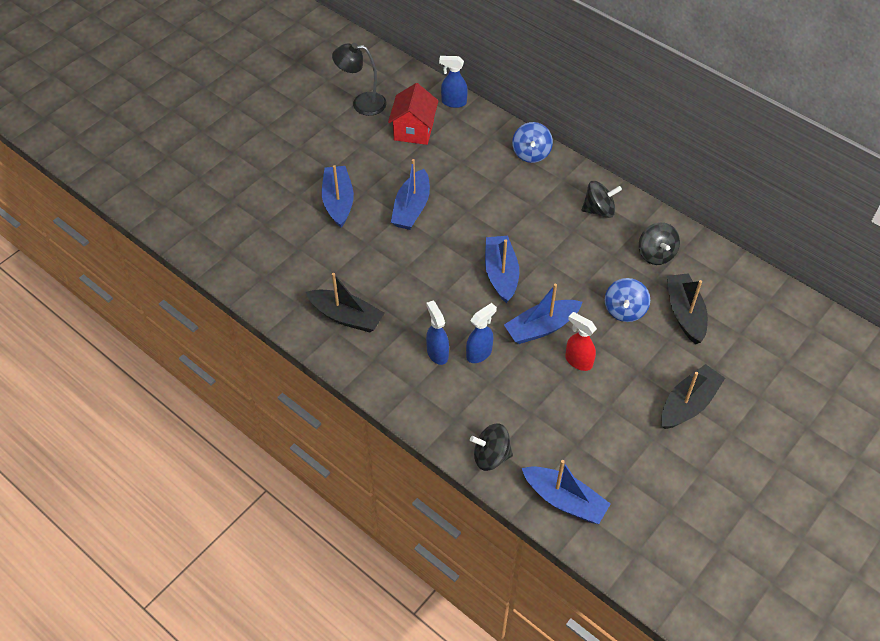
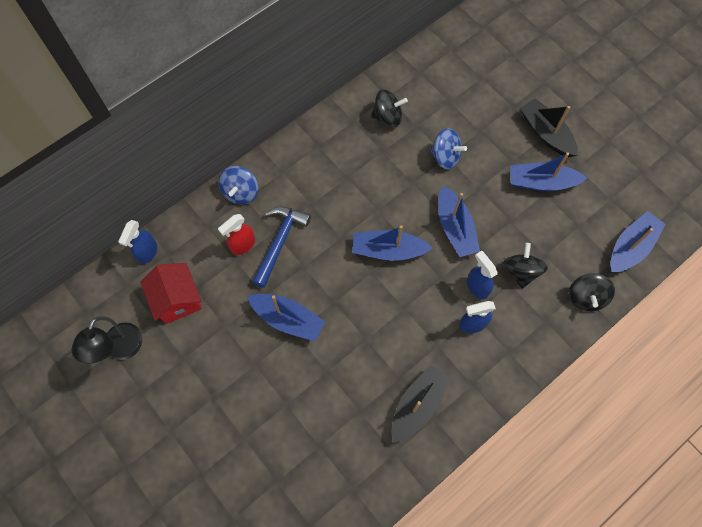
camera: 80 degrees left, 15 degrees up
blue boat [322,165,354,228] -> blue boat moved to [510,152,587,191]
red house [388,83,439,145] -> red house turned 45 degrees clockwise [140,263,202,324]
blue spinning top [512,122,553,163] -> blue spinning top turned 90 degrees clockwise [219,166,258,205]
red spray bottle [565,312,597,371] -> red spray bottle moved to [218,214,255,255]
black spinning top [582,181,622,218] -> black spinning top moved to [503,243,548,289]
black boat [667,273,708,344] -> none
none -> blue hammer [252,207,311,288]

